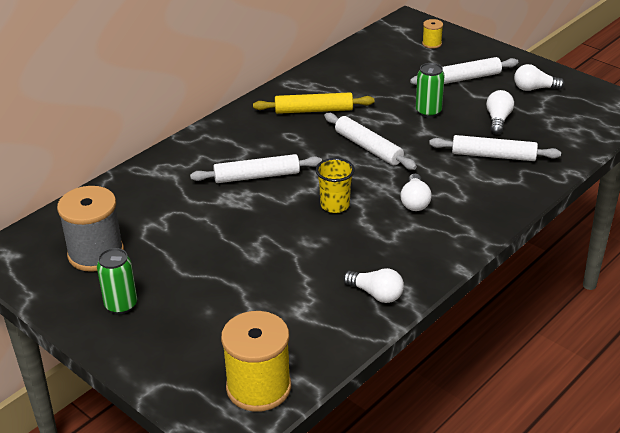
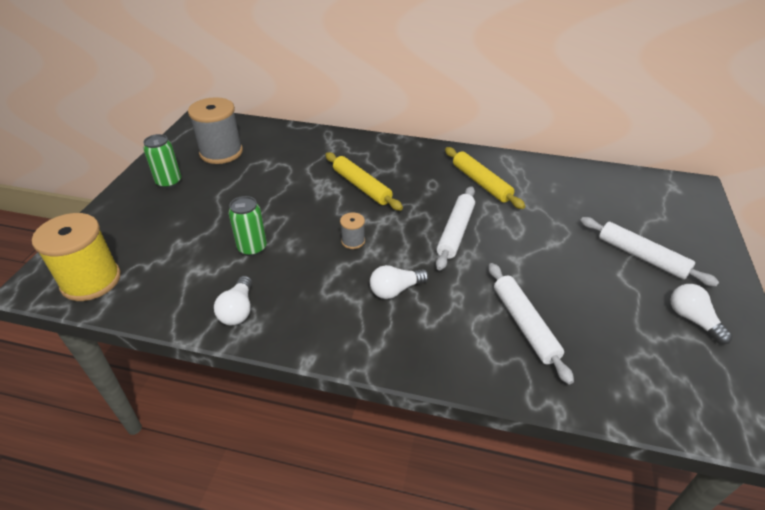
camera: 60 degrees right, 5 degrees up
white rolling pin [190,154,322,183] -> yellow rolling pin [325,152,403,211]
yellow cup [316,158,355,213] -> grey spool [340,212,365,249]
green can [416,63,445,117] -> green can moved to [228,196,267,256]
yellow spool [422,19,443,49] -> none
white light bulb [486,90,514,134] -> none

